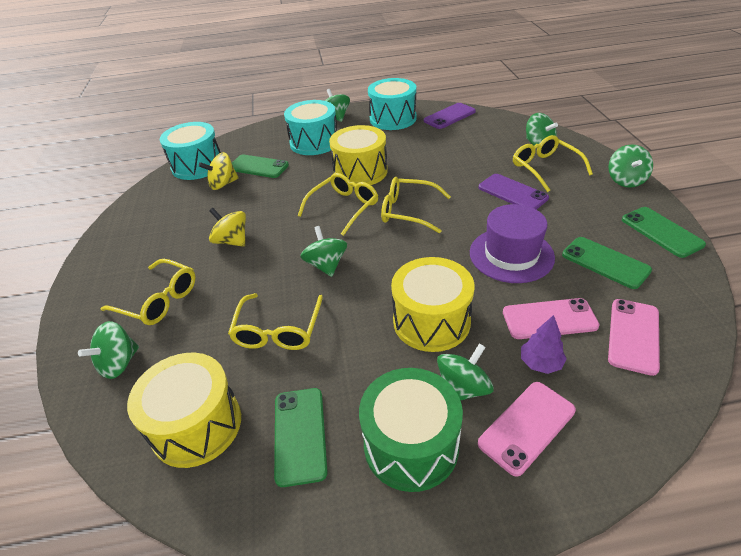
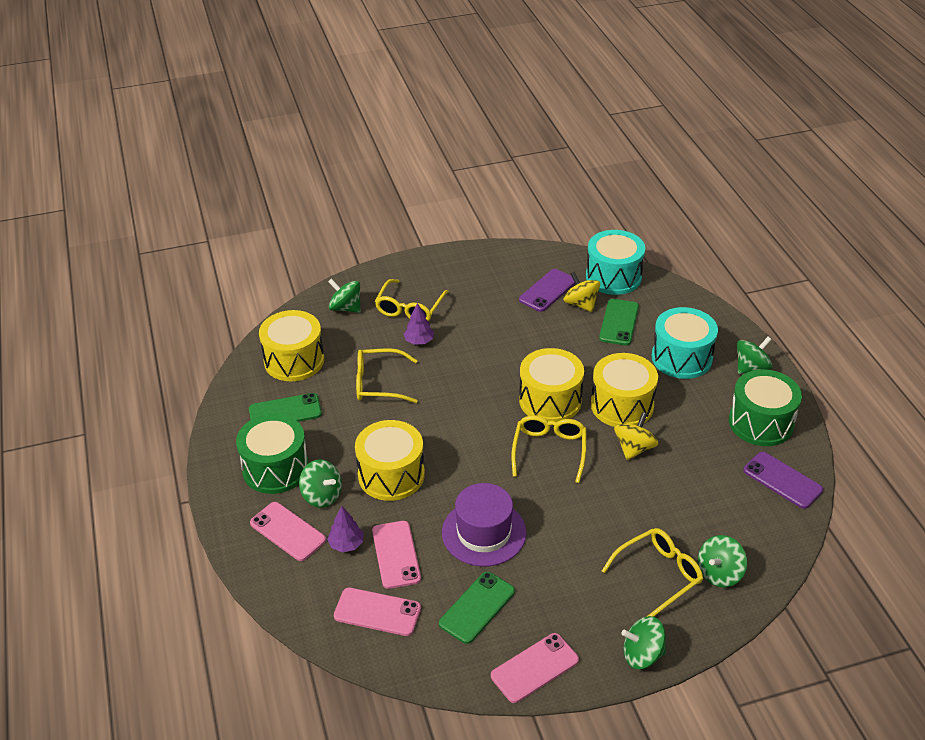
camera: 80 degrees right, 0 degrees up
yellow spinning top [209,208,246,247] -> yellow spinning top moved to [614,412,658,460]
yellow glasses [298,173,378,236] -> yellow drum [519,348,584,422]
green spinning top [300,226,347,277] -> none
turquoise drum [368,78,417,130] -> green drum [729,369,802,446]
purple phone [479,174,549,210] -> purple phone moved to [519,269,575,312]
green phone [622,207,706,258] -> pink phone [491,633,579,703]
none -> purple tree [404,303,434,345]

